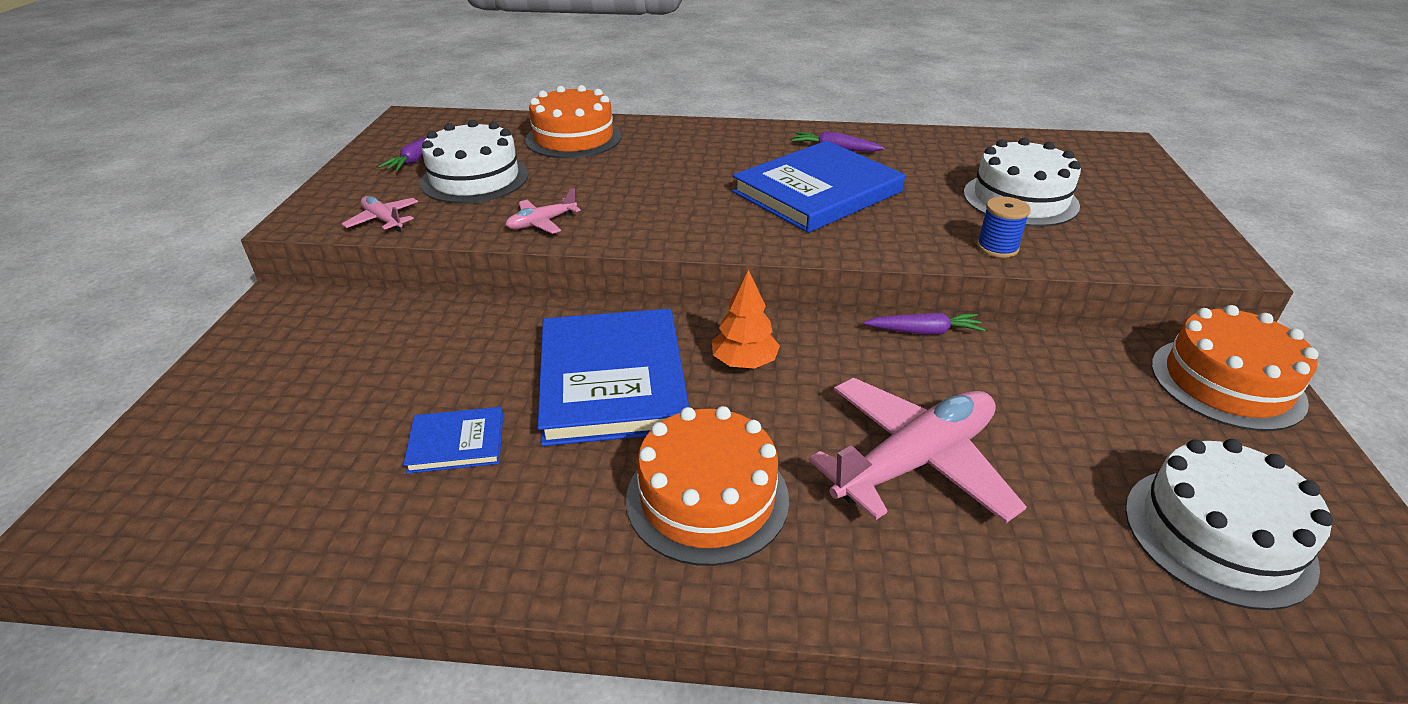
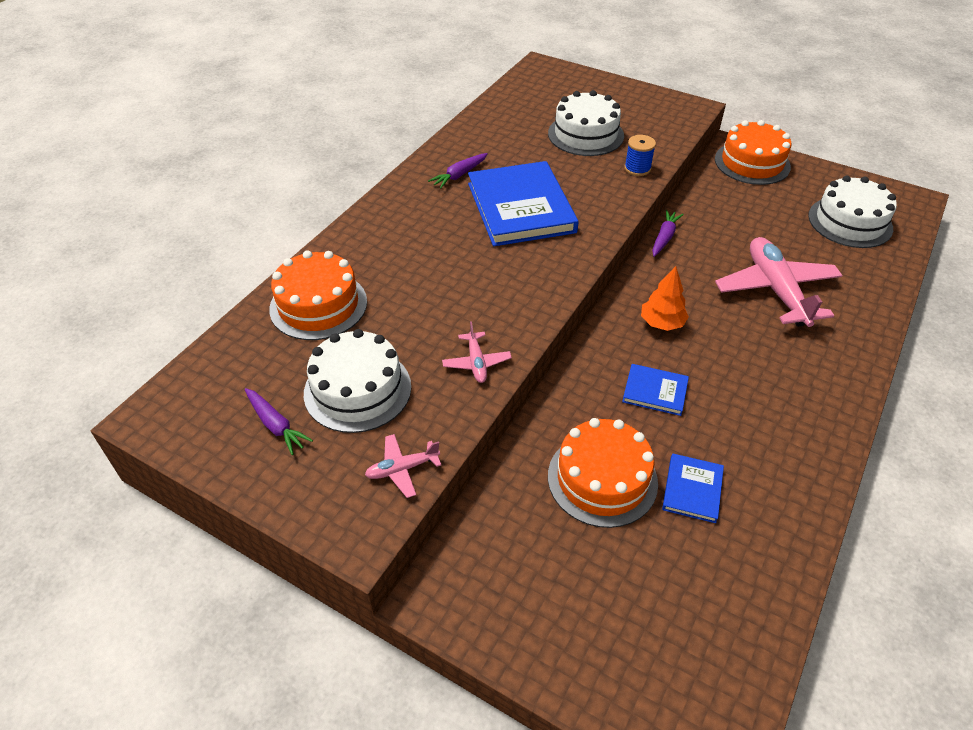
camera: 65 degrees left, 10 degrees up
blue book [538,309,689,446] -> blue book [622,364,689,416], size x0.47
orange cake [626,406,789,566] -> orange cake moved to [548,418,658,528]

